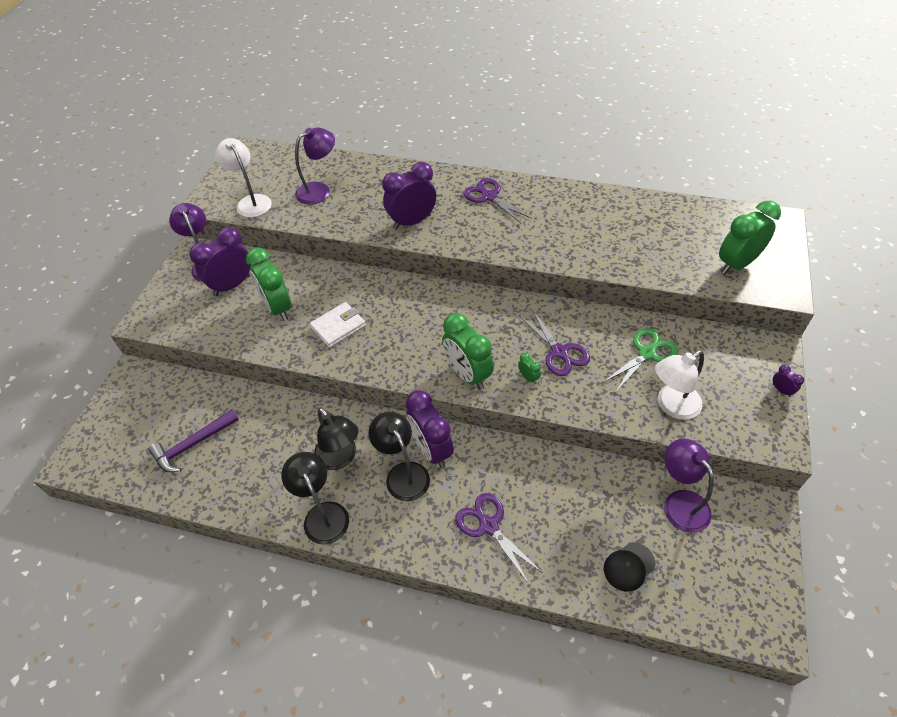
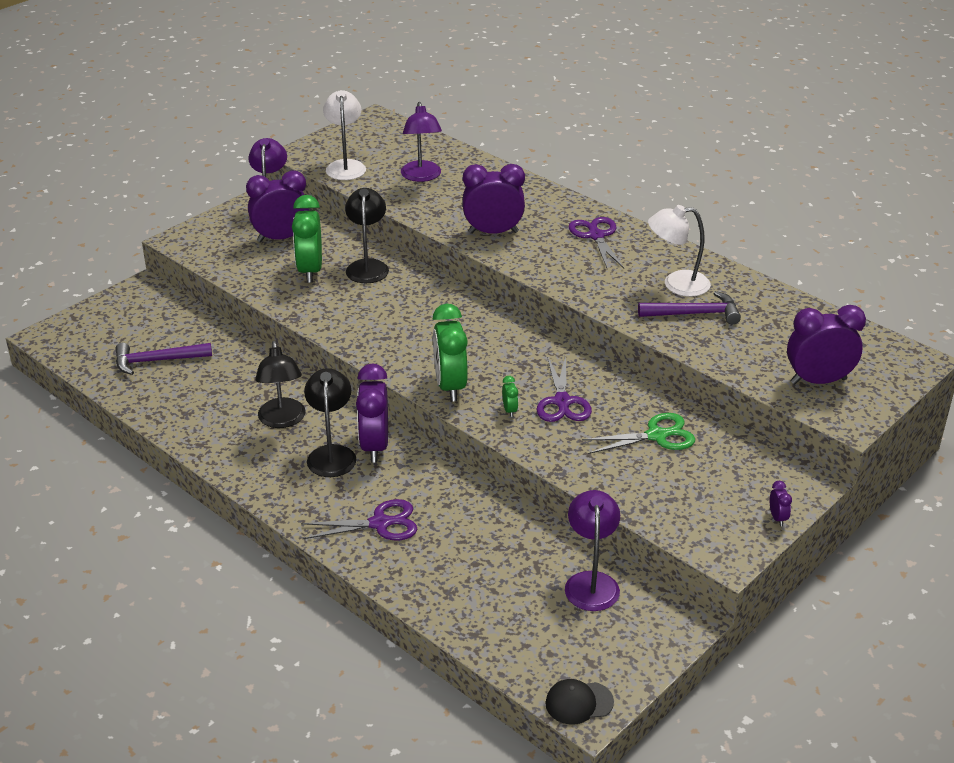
camera: 25 degrees right, 15 degrees down
black lamp [281,452,349,545] -> black lamp moved to [345,188,389,283]
purple lamp [295,128,335,205] -> purple lamp turned 90 degrees clockwise [401,102,442,182]
white wallet [310,302,366,348] -> none
purple scissors [455,493,543,584] -> purple scissors turned 90 degrees clockwise [301,499,417,540]
black cap [604,542,656,592] -> black cap moved to [545,679,614,725]
white lamp [655,351,704,420] -> white lamp moved to [648,205,711,297]
green clock [719,200,781,274] -> purple clock [787,305,866,384]
none -> purple hammer [638,291,741,324]

